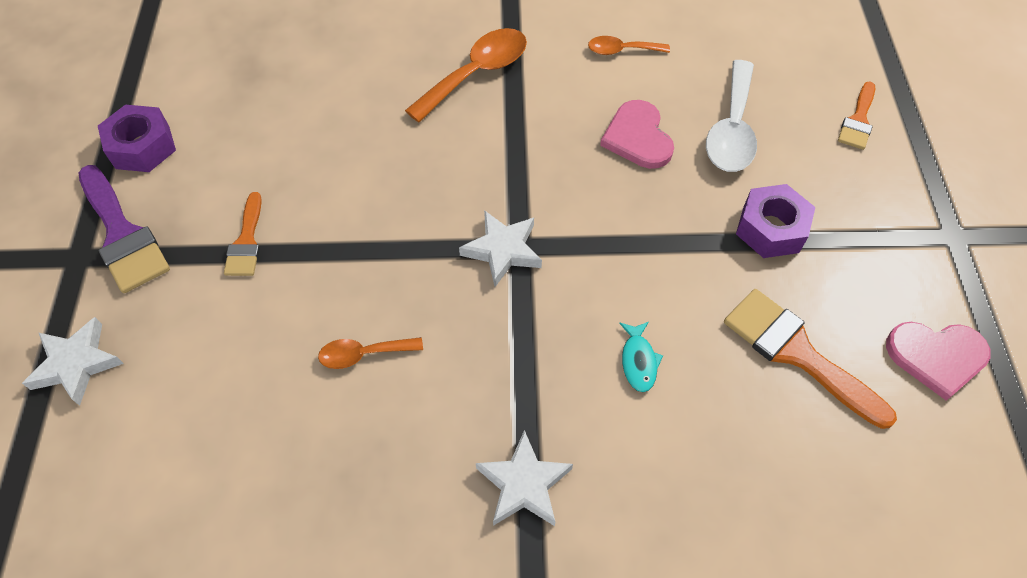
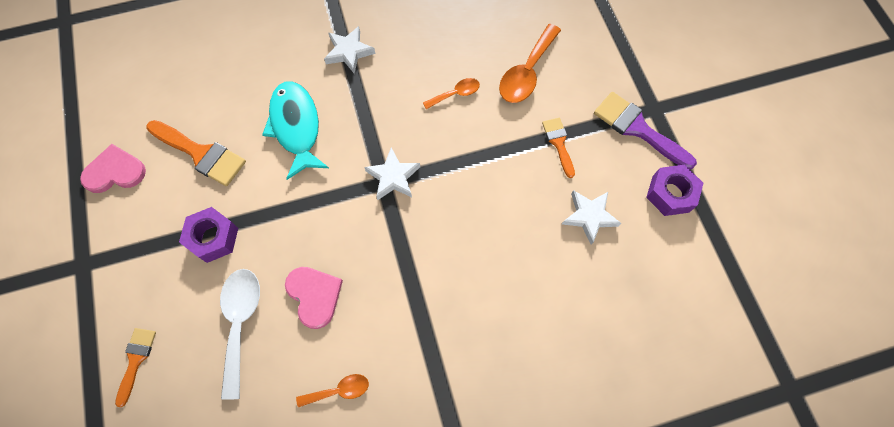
camera: 165 degrees right, 10 degrees up
white star [22,317,124,406] -> white star moved to [562,190,621,245]
orange spoon [405,28,527,122] -> orange spoon moved to [499,24,561,103]
turquoise fish [619,322,663,392] -> turquoise fish [262,81,329,180], size x2.30

